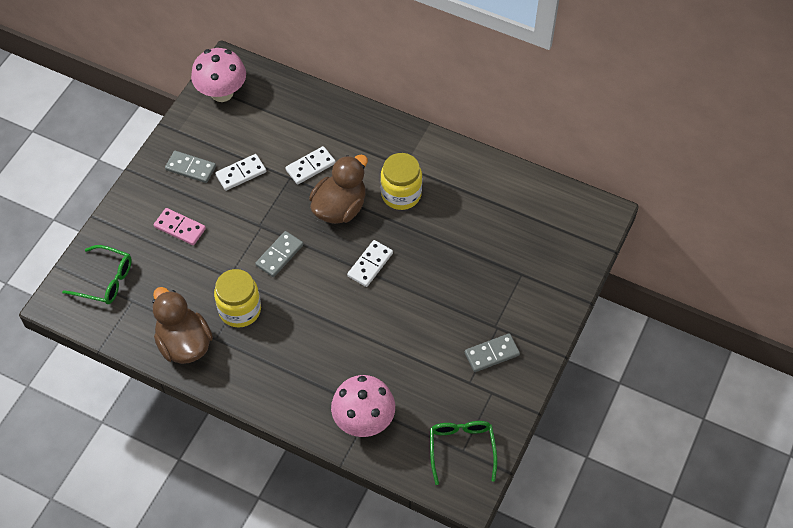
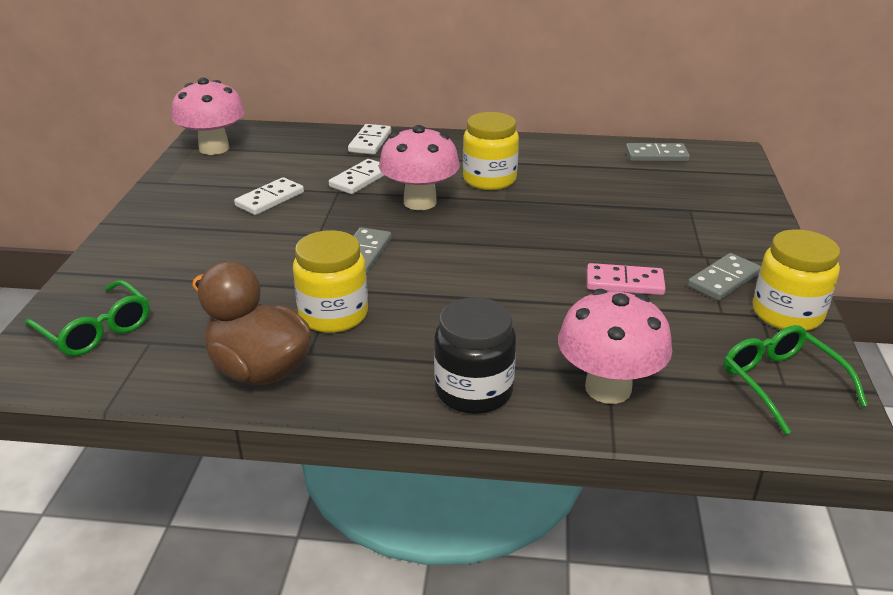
camera: 20 degrees left, 25 degrees down
green glasses [62,245,132,304] -> green glasses turned 45 degrees clockwise [25,280,150,356]
pink domino [154,208,206,245] -> pink domino moved to [587,263,666,295]
grey domino [165,151,216,183] -> grey domino moved to [626,143,690,162]
brown duck [309,155,368,224] -> pink mushroom [379,125,460,210]
white domino [347,240,393,287] -> white domino moved to [348,124,391,155]
none -> black jar [434,298,516,414]
none -> yellow jar [753,229,840,331]

